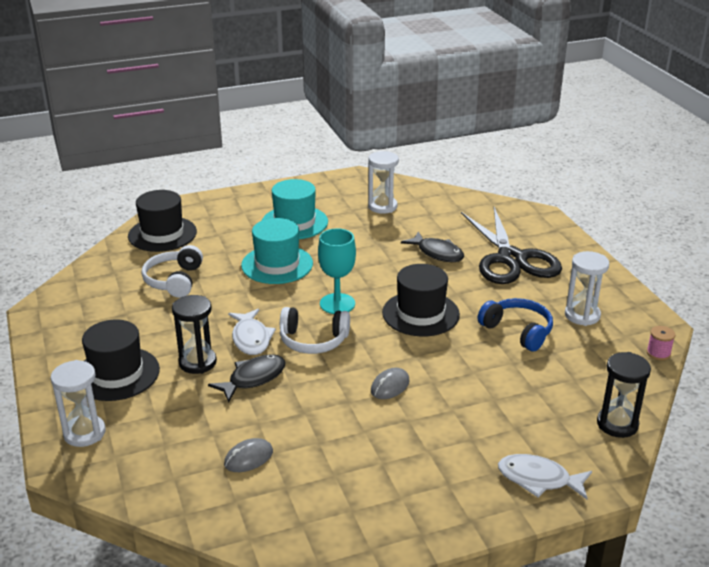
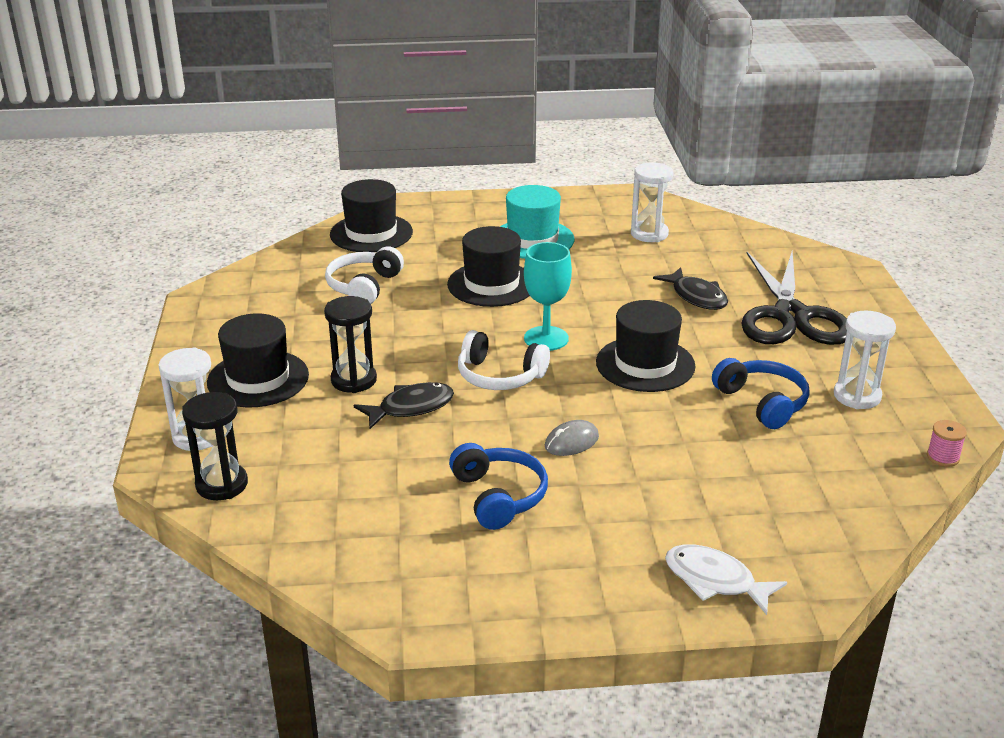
camera: 15 degrees right, 0 degrees up
grey mouse [224,438,273,472] -> none
white fish [228,309,276,355] -> none
turquoise hat [241,218,313,284] -> black hat [447,226,530,307]
black hourglass [597,352,651,438] -> black hourglass moved to [182,392,248,500]
none -> blue headphones [449,443,548,530]

